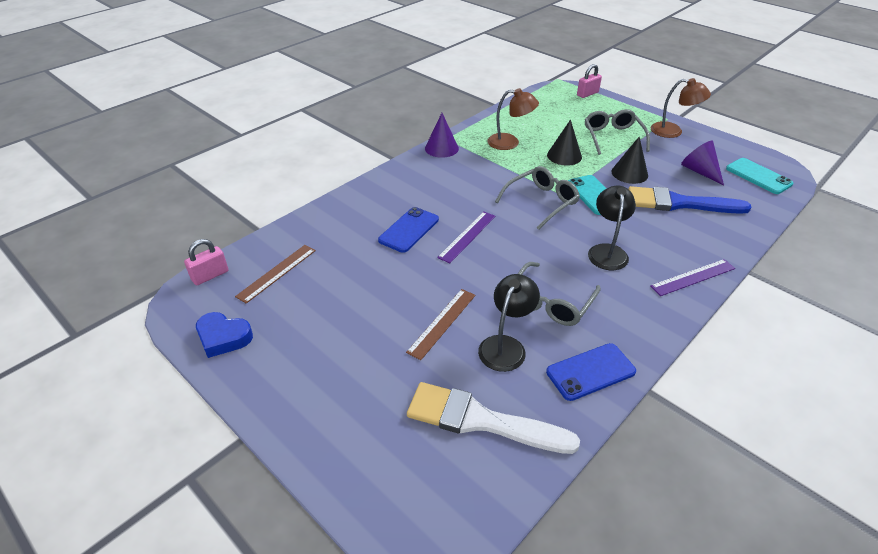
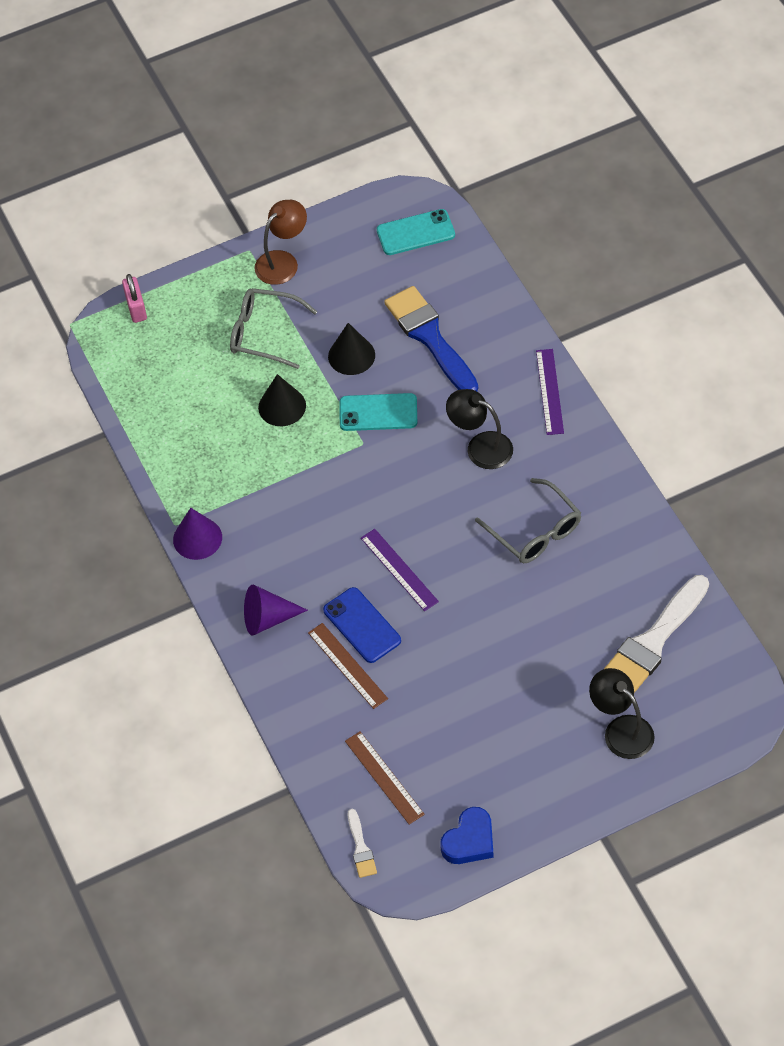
camera: 65 degrees left, 15 degrees up
pink padlock [184,239,229,285] -> white brush [348,809,377,878]
brown ruler [406,289,475,360] -> brown ruler moved to [308,623,388,709]
black lamp [478,274,540,372] -> black lamp moved to [589,668,655,759]
brown lamp [487,88,539,150] -> none
grey glasses [495,166,580,230] -> none
blue phone [546,343,636,401] -> none
blue brush [629,186,752,214] -> blue brush turned 120 degrees clockwise [384,286,478,391]
purple cone [681,141,724,185] -> purple cone moved to [244,585,308,636]

